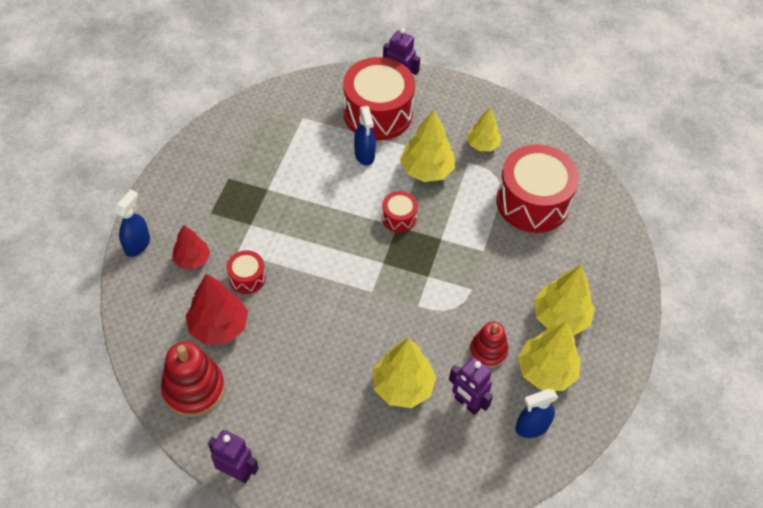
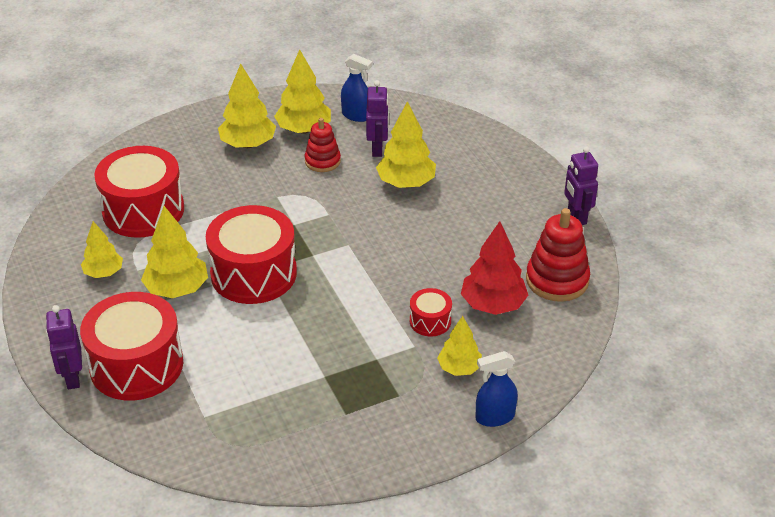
camera: 130 degrees left, 15 degrees down
red tree [172,225,210,270] -> yellow tree [437,316,482,376]
blue spray bottle [354,106,376,166] -> none
red drum [382,191,418,233] -> red drum [206,205,297,304], size x2.14

